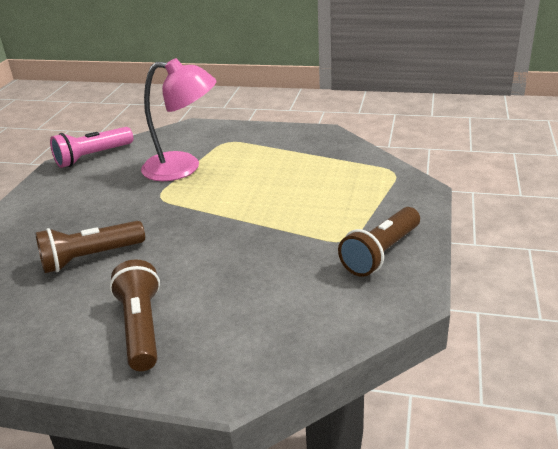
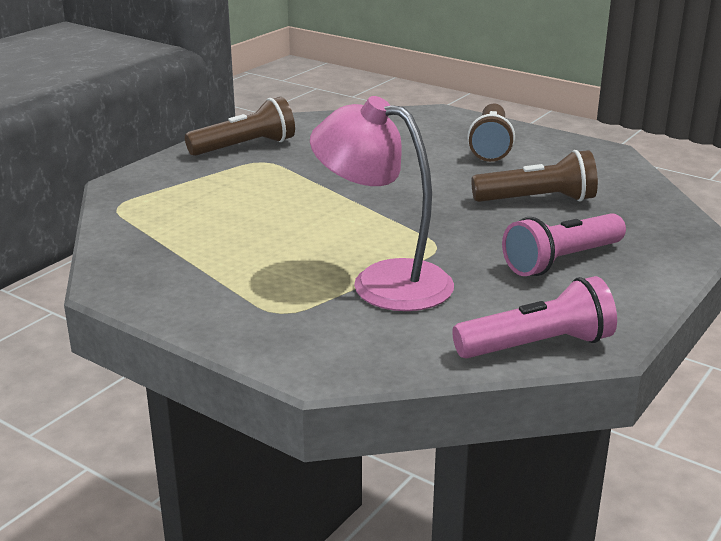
camera: 160 degrees left, 5 degrees down
none -> pink flashlight [502,213,626,276]

